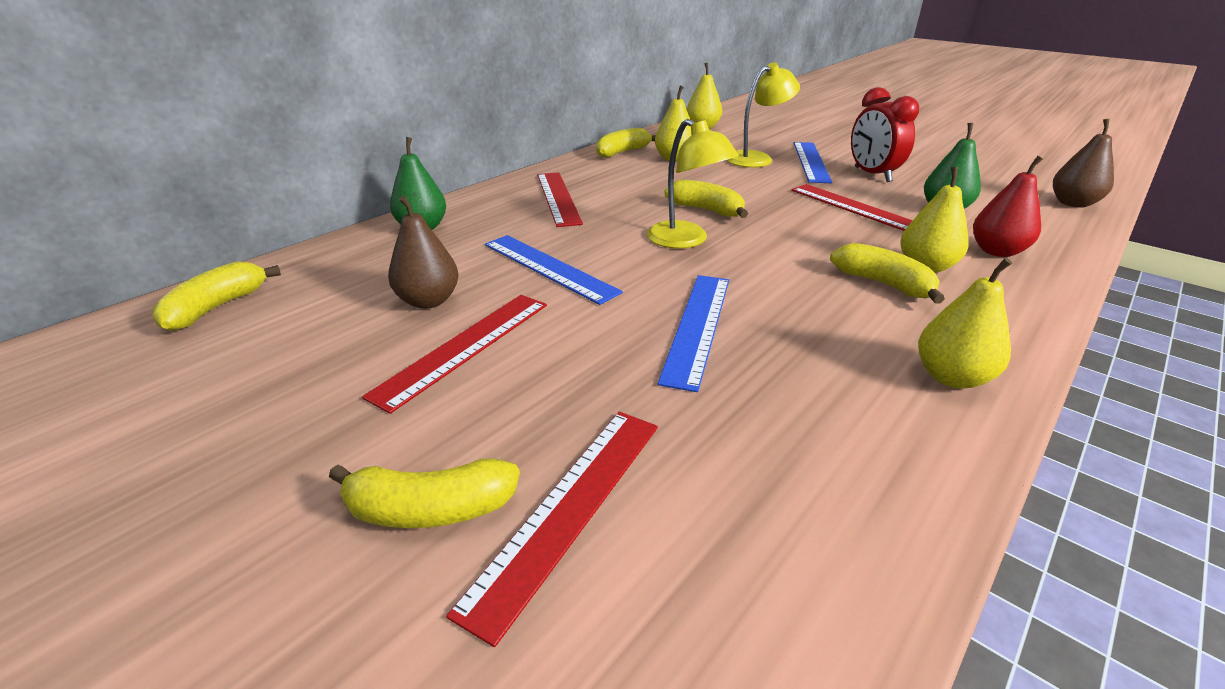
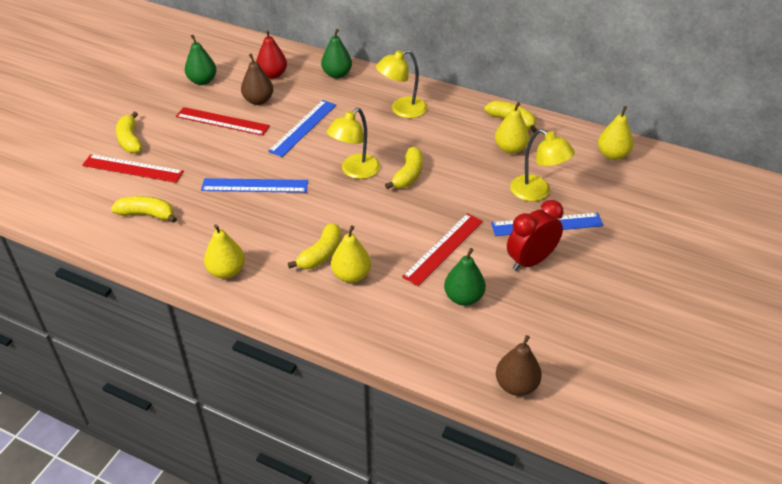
camera: 75 degrees right, 10 degrees up
yellow banana [152,261,281,331] -> yellow banana moved to [111,196,177,223]
red ruler [537,172,583,227] -> yellow lamp [376,50,427,118]
red pear [973,156,1043,257] -> red pear moved to [256,30,287,79]
none -> green pear [185,35,217,85]

